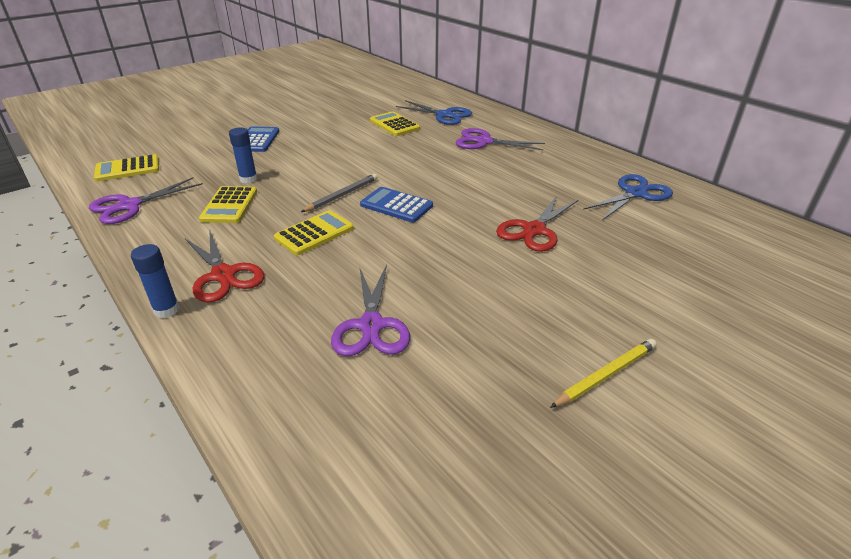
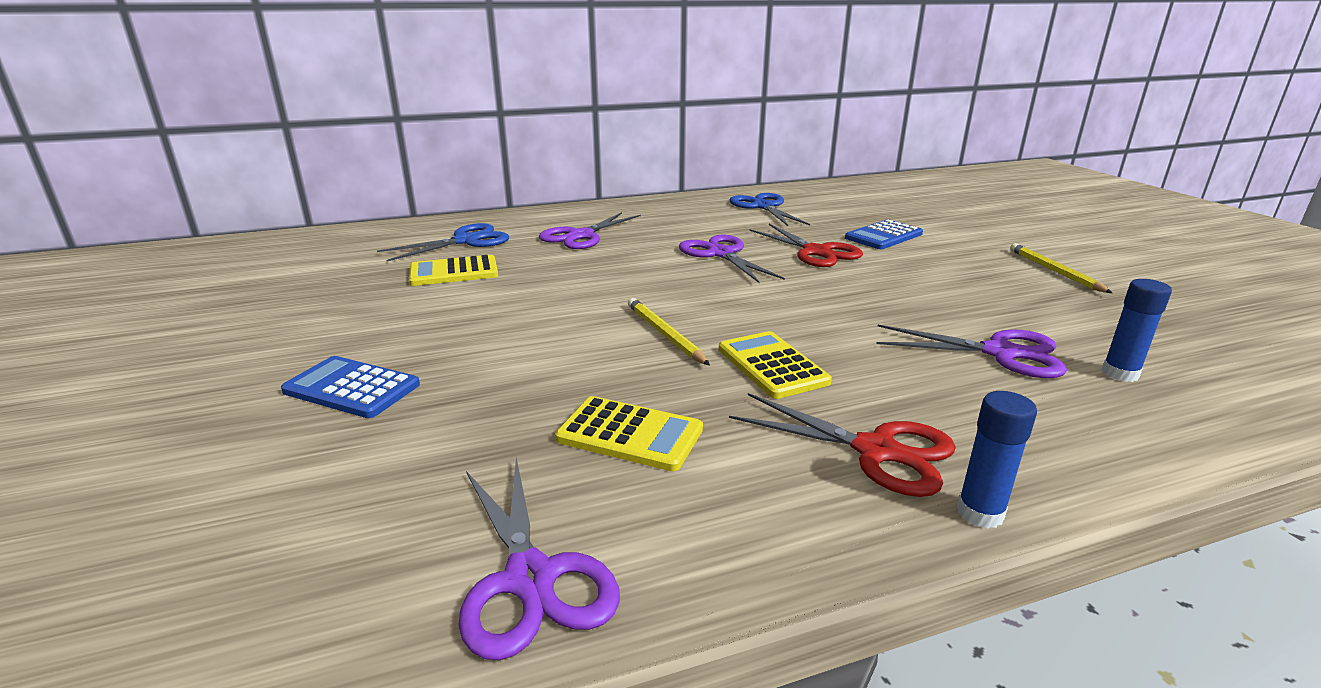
camera: 70 degrees left, 10 degrees down
yellow calculator [94,154,159,182] -> none
red scissors [185,229,264,303] -> red scissors turned 45 degrees clockwise [729,393,956,497]
blue glue stick [229,127,257,183] -> blue glue stick moved to [1102,279,1172,382]
grey pencil [301,174,378,212] -> yellow pencil [628,298,710,365]
blue calculator [360,187,433,222] -> blue calculator moved to [845,220,923,249]
none -> purple scissors [679,235,785,283]

